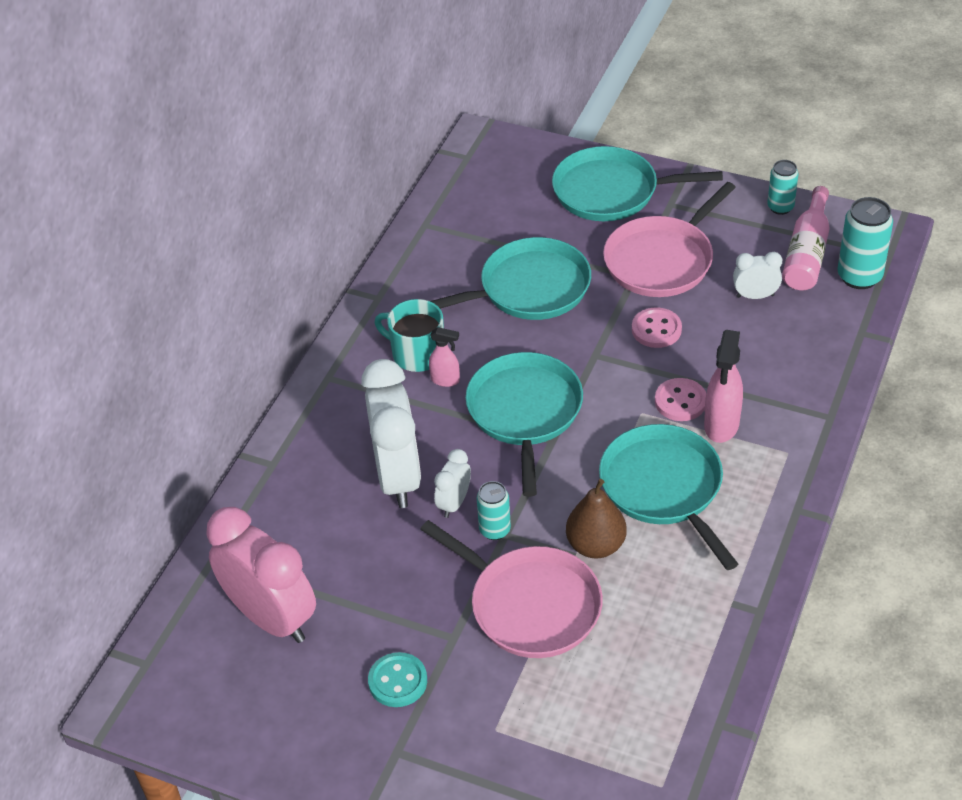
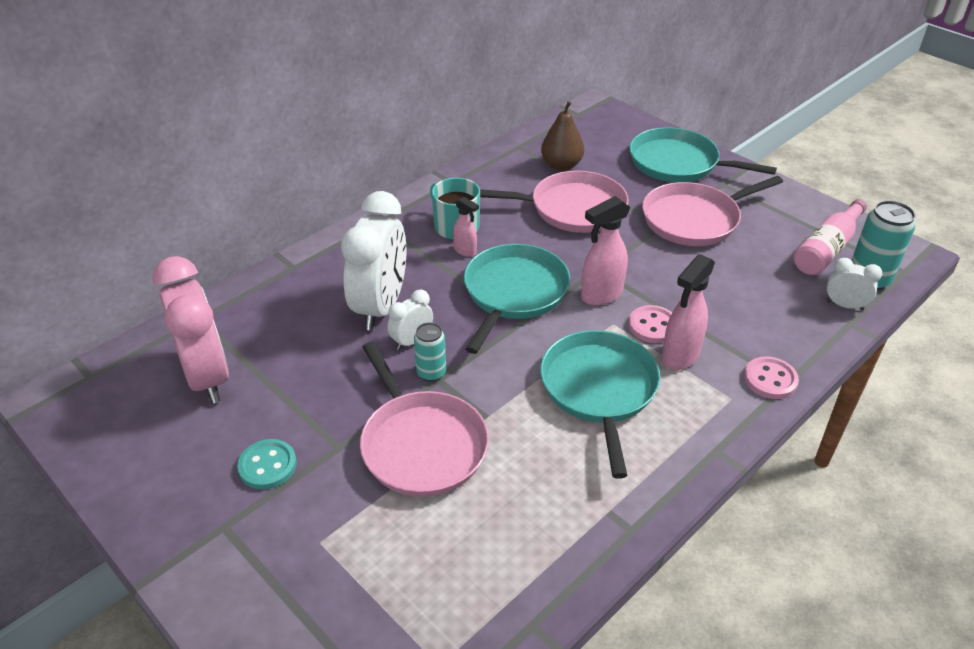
camera: 20 degrees right, 5 degrees down
turquoise pan [430,237,591,320] -> pink pan [480,171,629,233]
brown pear [566,479,627,559] -> brown pear moved to [541,101,584,171]
pink button [632,307,682,348] -> pink button moved to [744,356,799,399]
white clock [733,252,782,299] -> white clock moved to [826,258,882,310]
turquoise can [767,160,798,215] -> none
none -> pink spray bottle [581,196,630,306]

